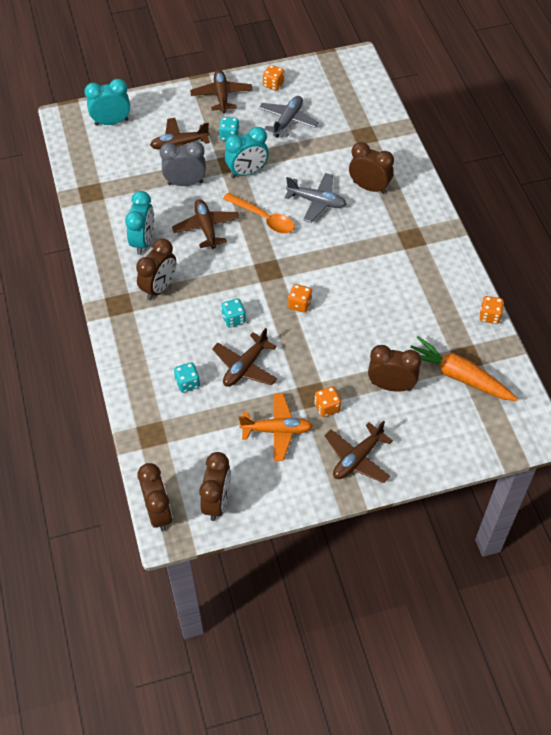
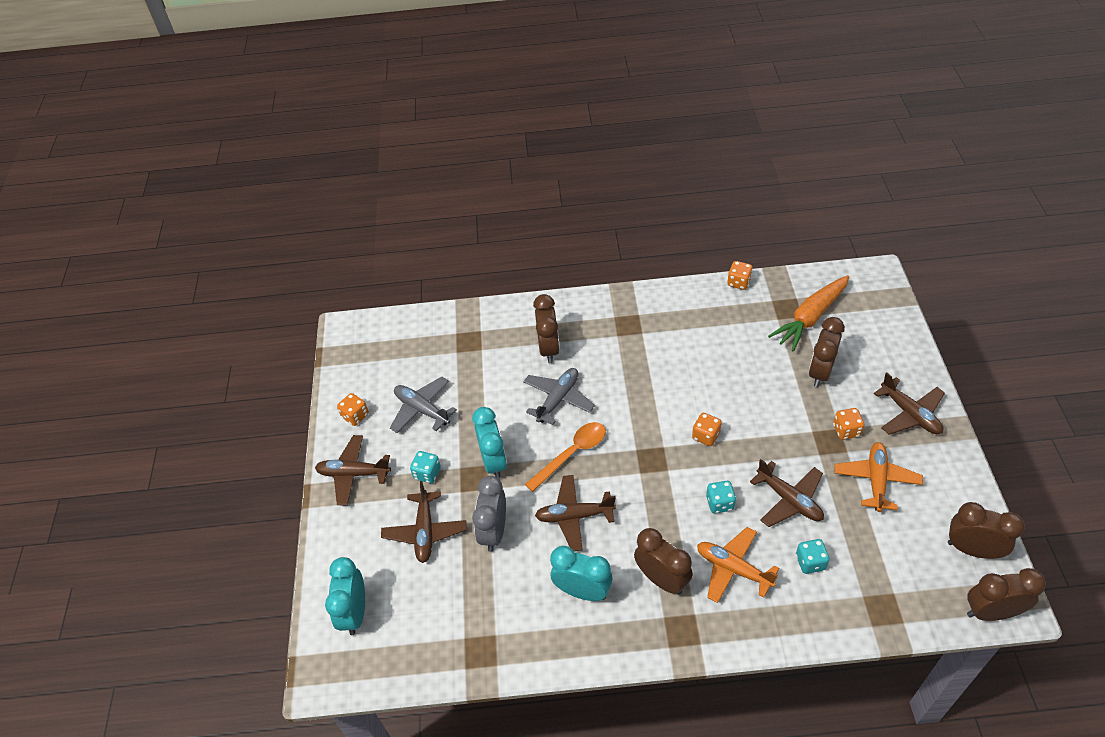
camera: 75 degrees left, 5 degrees down
brown clock [349,142,394,194] -> brown clock turned 135 degrees clockwise [533,294,560,363]
none -> orange plane [697,527,779,603]

